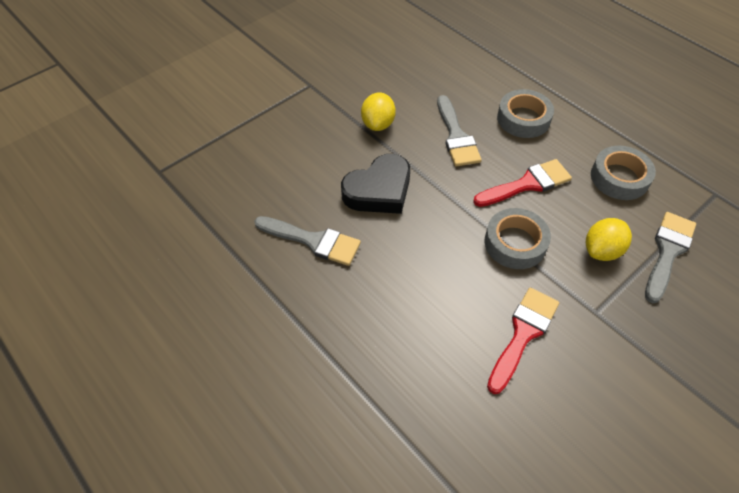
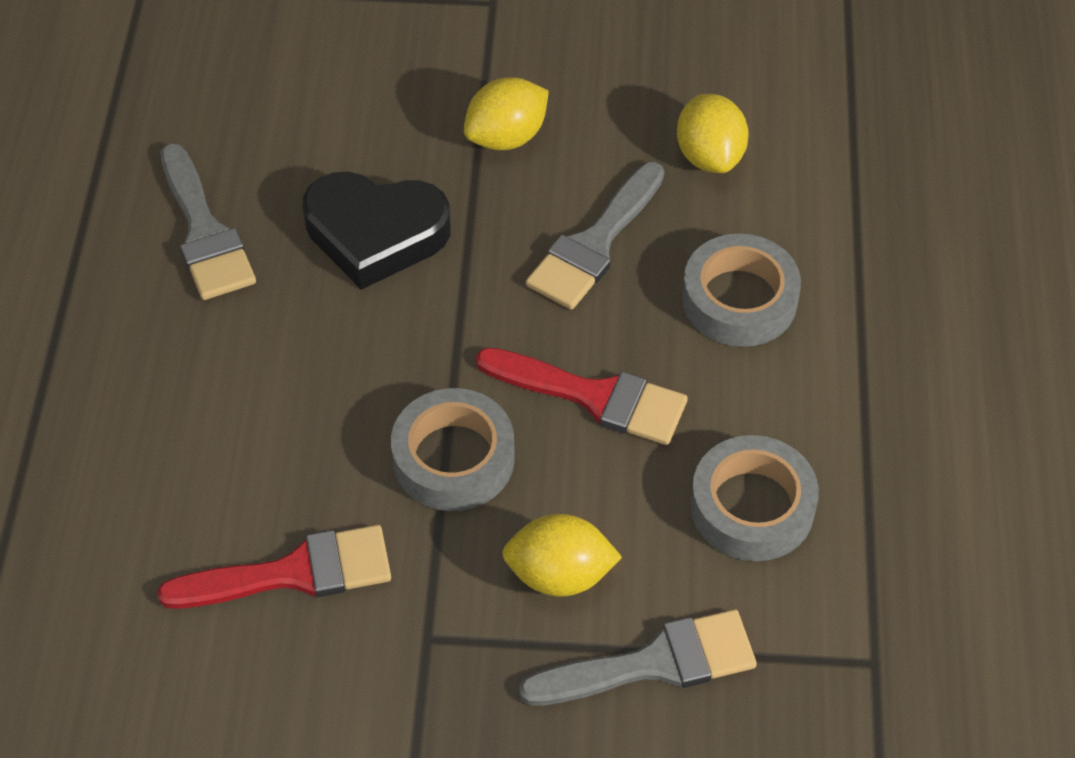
camera: 45 degrees right, 0 degrees up
none -> yellow lemon [677,94,749,173]

